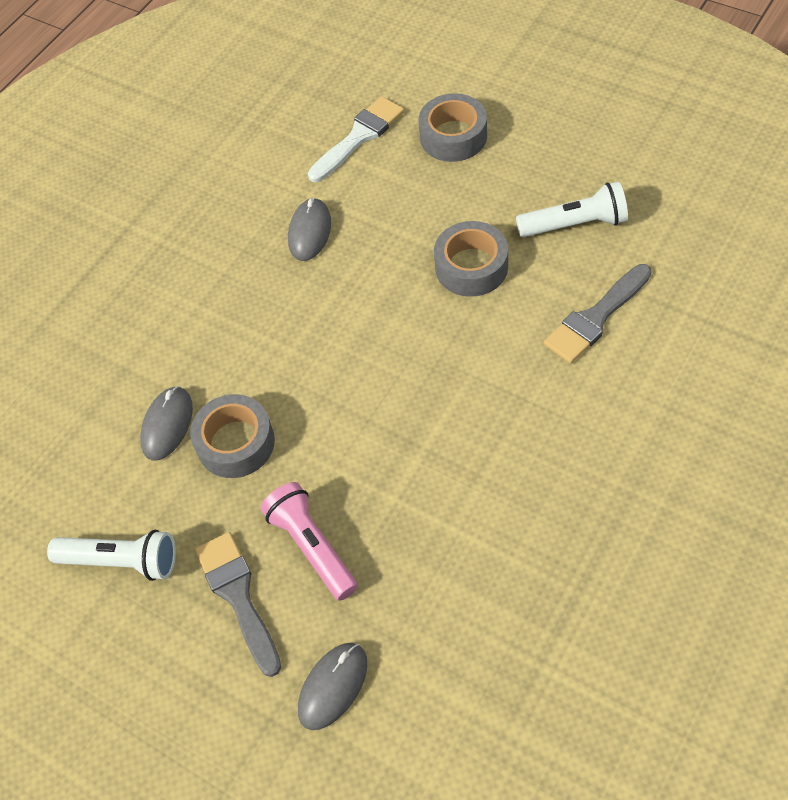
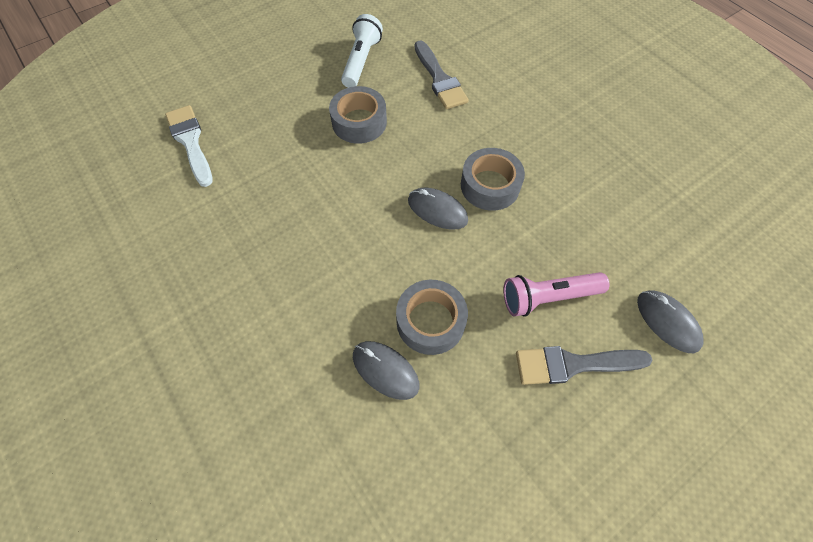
camera: 75 degrees left, 5 degrees up
white flashlight [47,530,176,581] -> none
grey mouse [288,198,331,261] -> grey mouse moved to [408,188,468,230]
grey tape [419,93,487,162] -> grey tape moved to [461,148,525,211]

